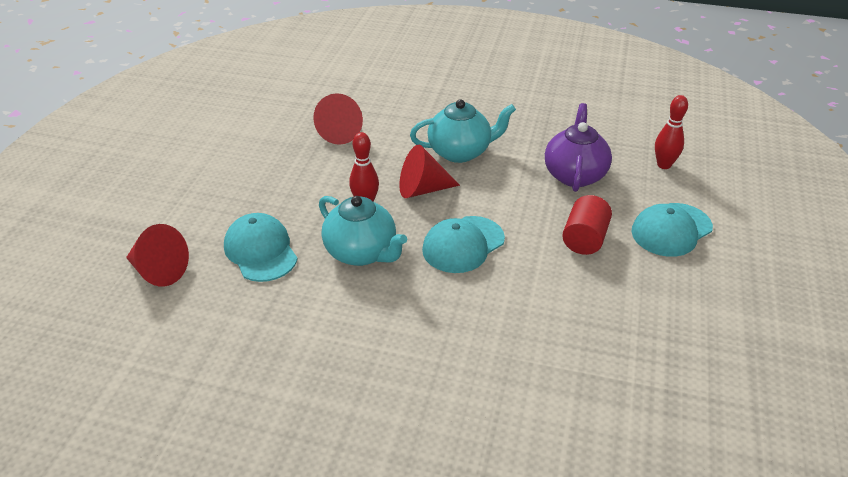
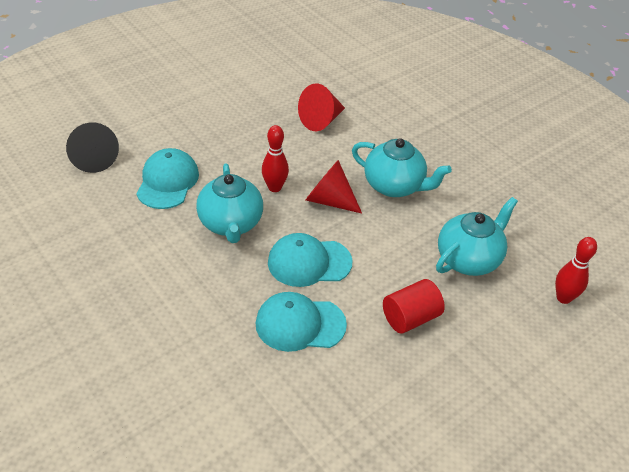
camera: 35 degrees right, 5 degrees up
red cone [126,224,189,286] -> black cone [66,122,119,173]
purple teapot [545,103,612,192] -> turquoise teapot [436,197,518,276]
turquoise cap [631,203,713,257] -> turquoise cap moved to [256,292,347,352]

